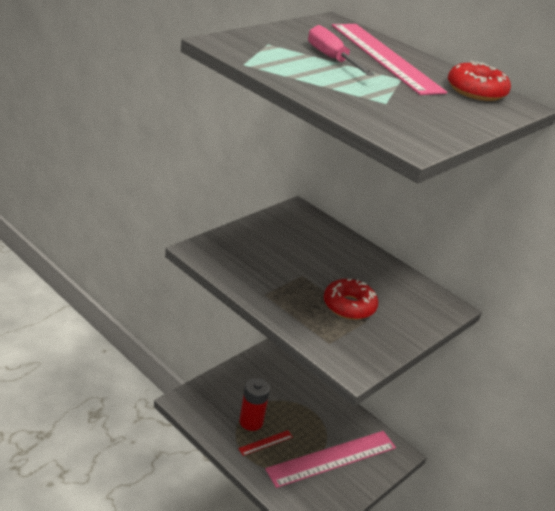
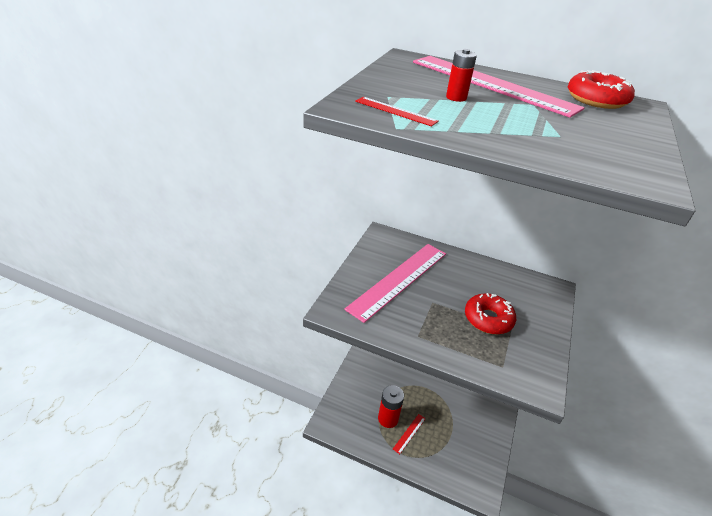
camera: 20 degrees left, 5 degrees up
pink ruler [265,431,396,488] -> pink ruler moved to [344,244,446,323]
pink screwdriver [308,25,374,76] -> red battery [446,49,477,102]
none -> red ruler [355,97,439,126]

